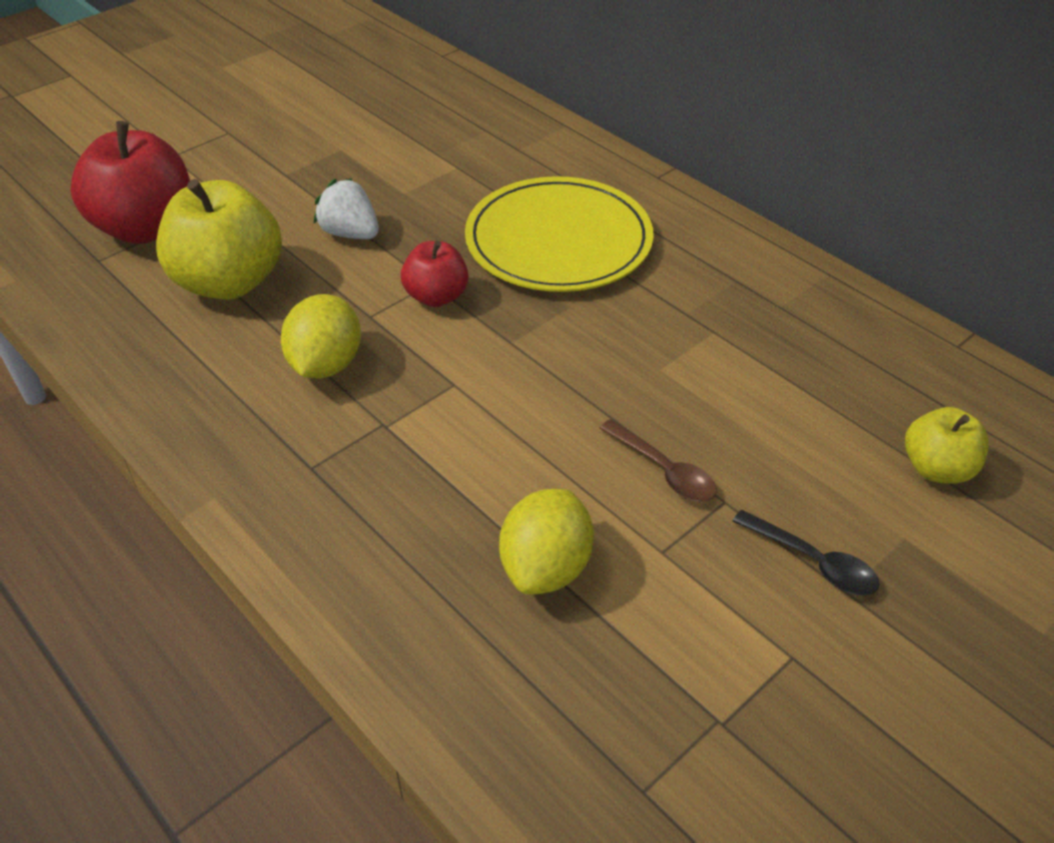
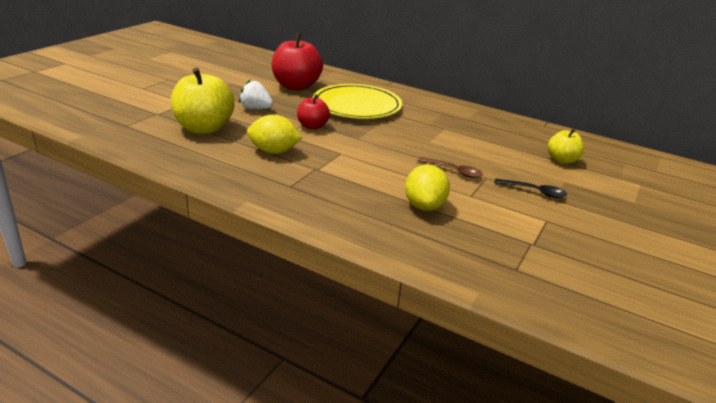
camera: 20 degrees left, 15 degrees down
red apple [70,121,190,244] -> red apple moved to [272,33,323,90]
yellow lemon [281,294,361,378] -> yellow lemon turned 75 degrees counterclockwise [247,115,302,154]

